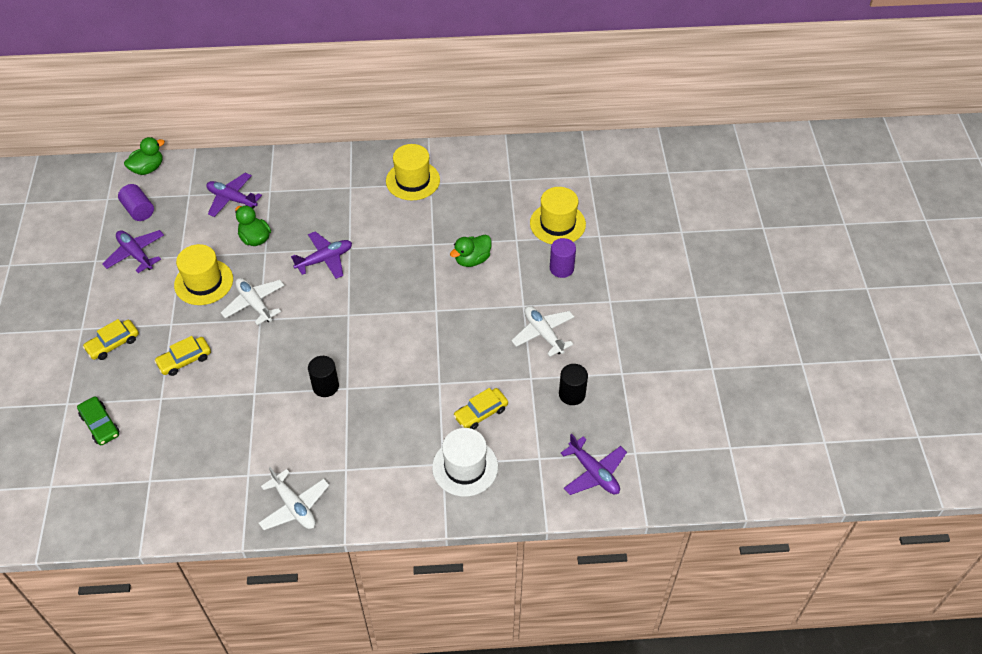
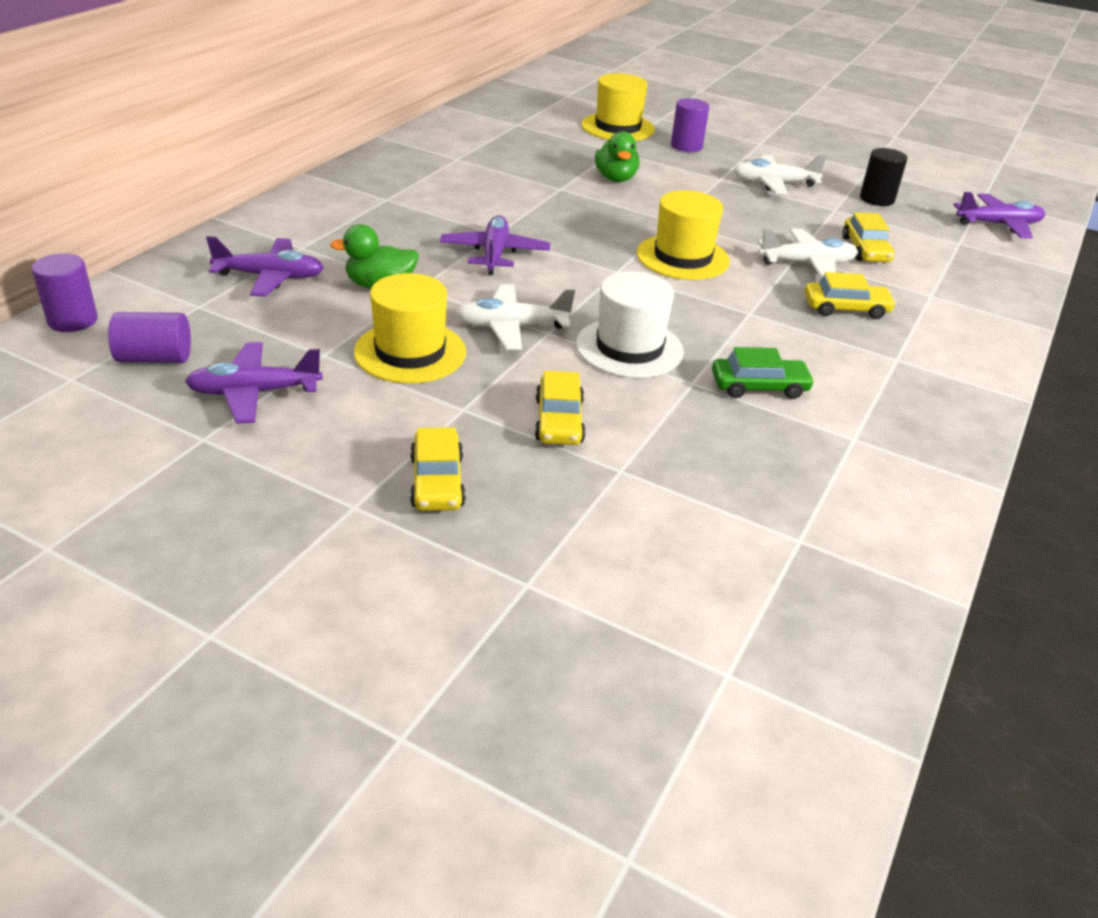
camera: 60 degrees left, 15 degrees down
green car [77,396,120,445] -> green car moved to [712,347,815,399]
green duck [124,137,165,175] -> purple cylinder [32,253,98,332]
purple plane [206,173,262,217] -> purple plane turned 150 degrees counterclockwise [206,236,324,297]
white plane [259,467,330,530] -> white plane moved to [758,228,858,279]
black cylinder [308,356,339,397] -> none
yellow hat [386,144,440,200] -> yellow hat moved to [637,190,730,280]
white hat [432,428,498,497] -> white hat moved to [576,271,684,378]
none -> yellow car [804,272,896,319]

